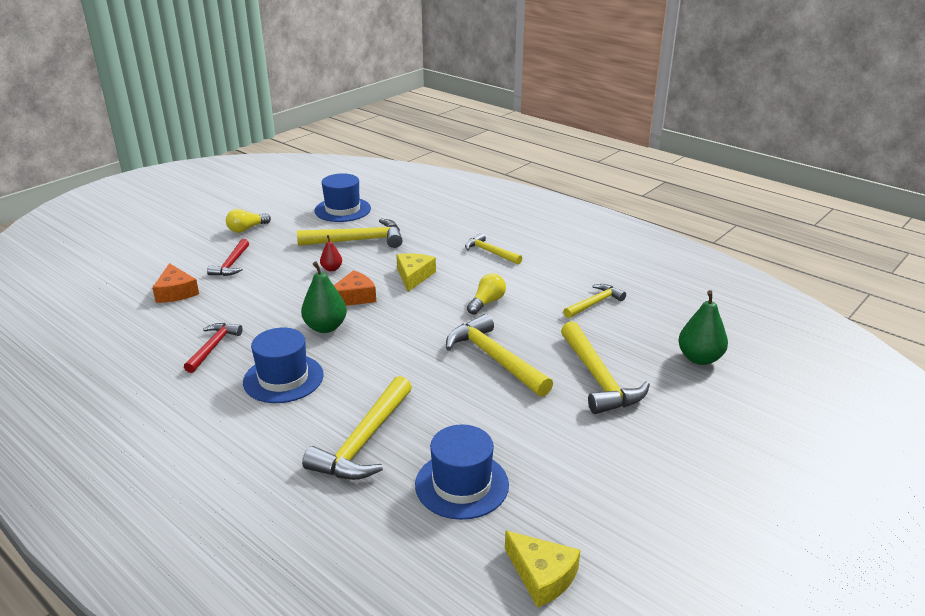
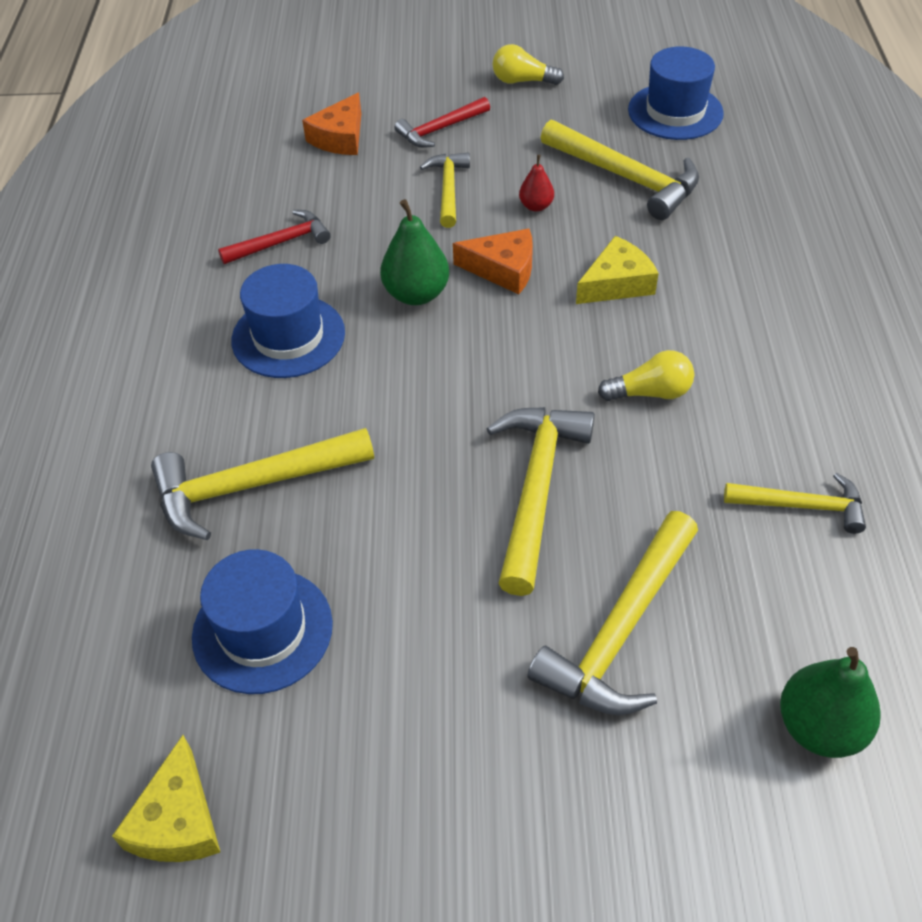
camera: 50 degrees right, 20 degrees up
yellow hammer [465,233,522,265] -> yellow hammer moved to [420,152,470,228]

